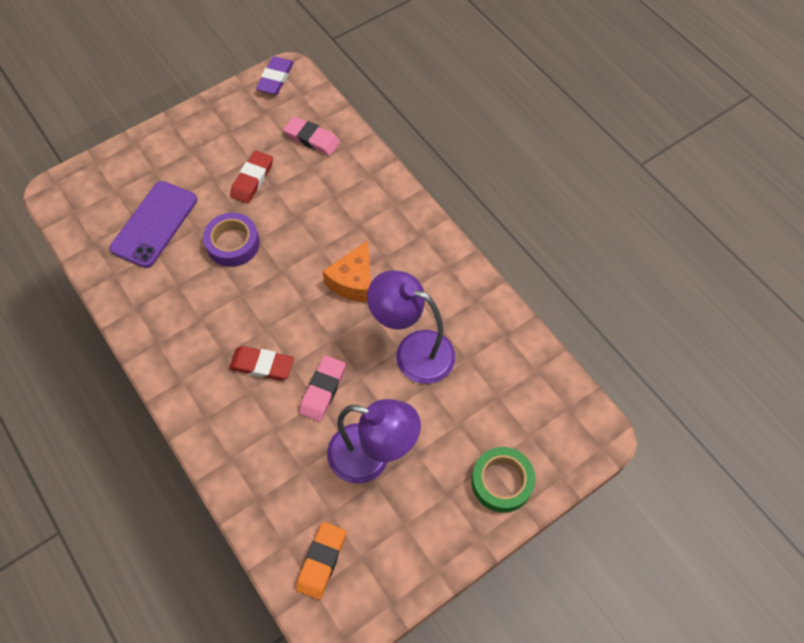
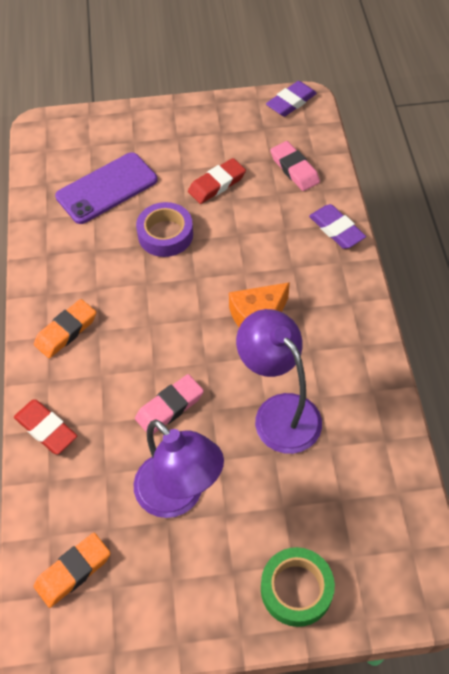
camera: 30 degrees right, 5 degrees down
red eraser [229,346,294,381] -> red eraser moved to [14,400,77,455]
none -> orange eraser [34,299,96,358]
none -> purple eraser [309,204,366,249]

